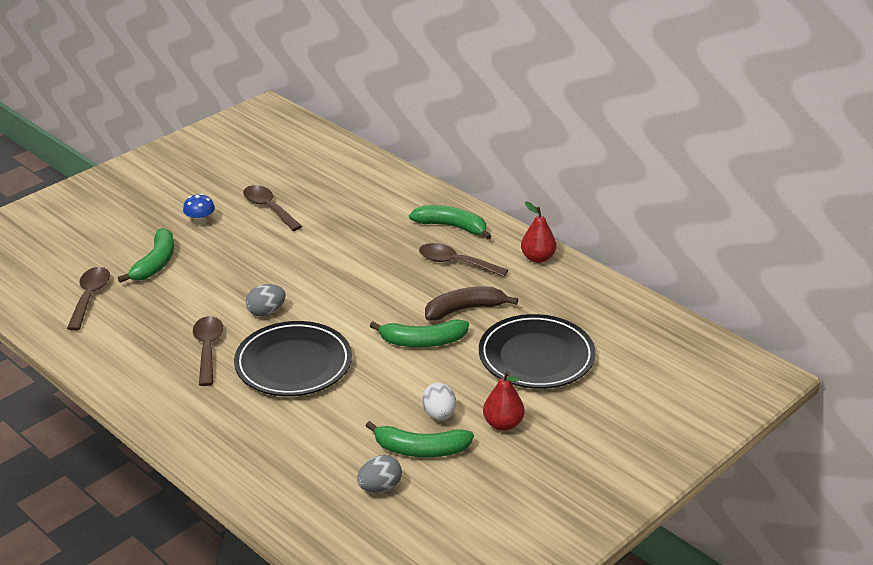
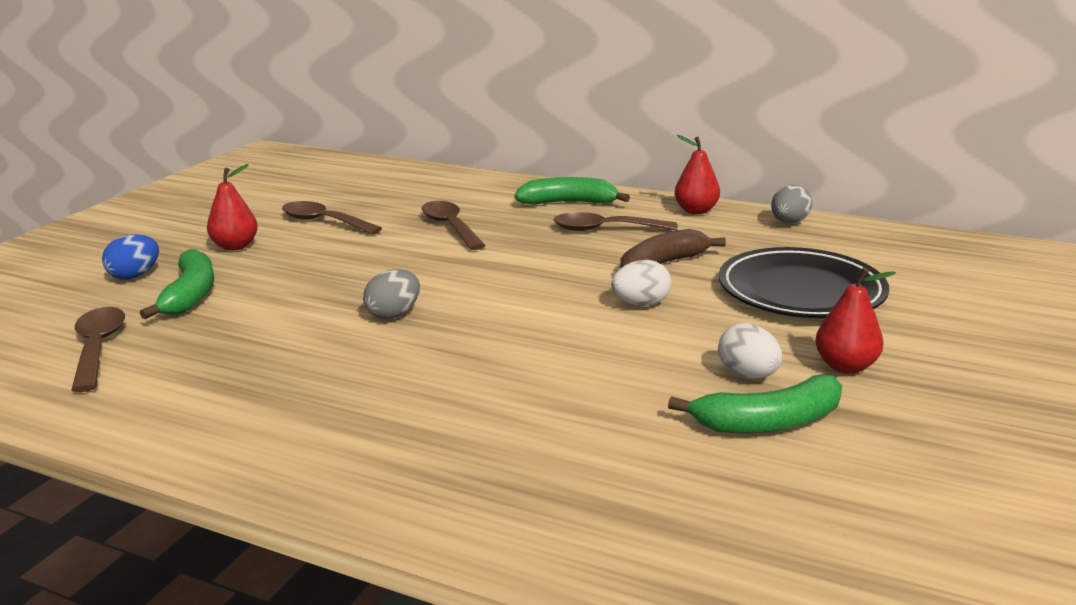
camera: 20 degrees left, 10 degrees down
blue mushroom [183,194,215,226] -> red pear [207,164,258,251]
brown spoon [193,316,223,386] -> brown spoon moved to [422,201,486,250]
black plate [234,321,352,396] -> none
grey egg [357,455,402,493] -> grey egg moved to [771,185,812,224]
green banana [370,319,469,347] -> white egg [611,260,671,306]
none -> blue egg [102,234,159,280]

